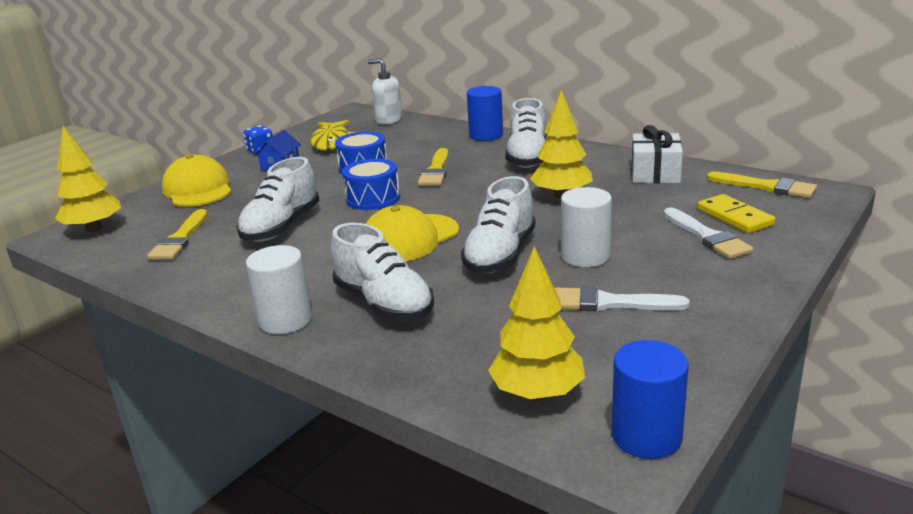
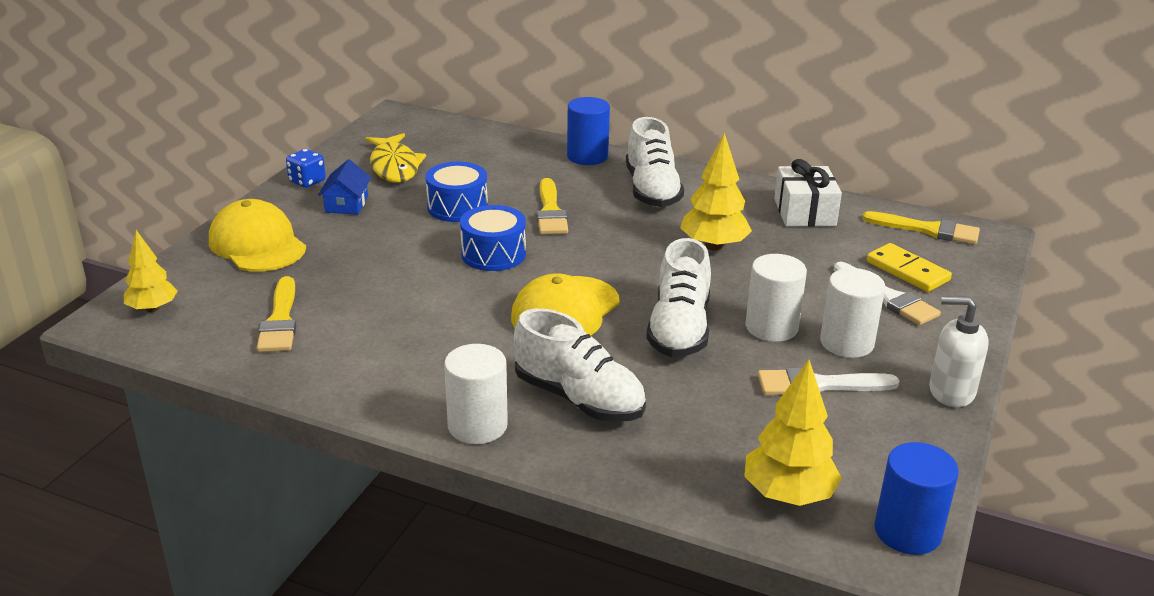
camera: 15 degrees left, 5 degrees up
yellow tree [55,126,121,232] -> yellow tree [124,230,178,312], size x0.66
white shoe [237,157,319,242] -> none
white soap dispenser [368,58,402,125] -> white soap dispenser moved to [929,296,989,407]
none -> white cylinder [820,268,886,358]

